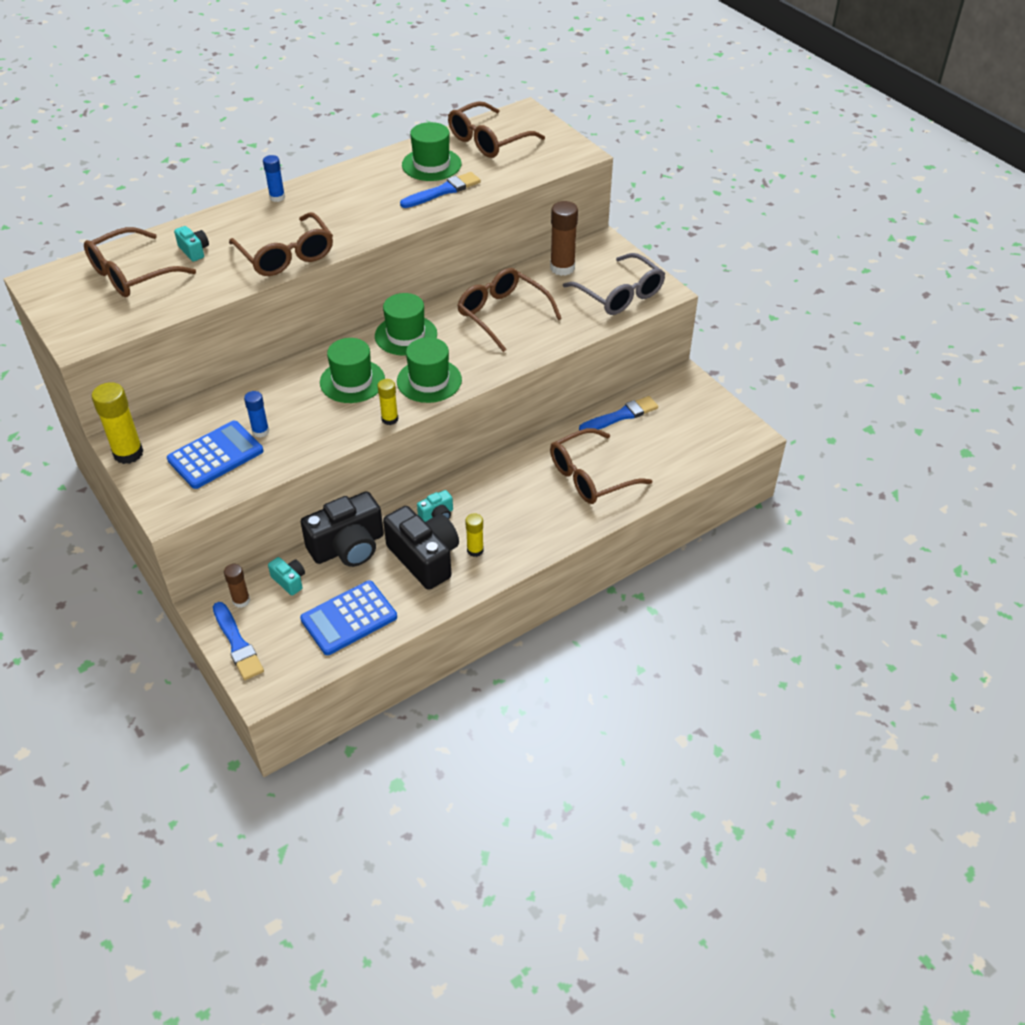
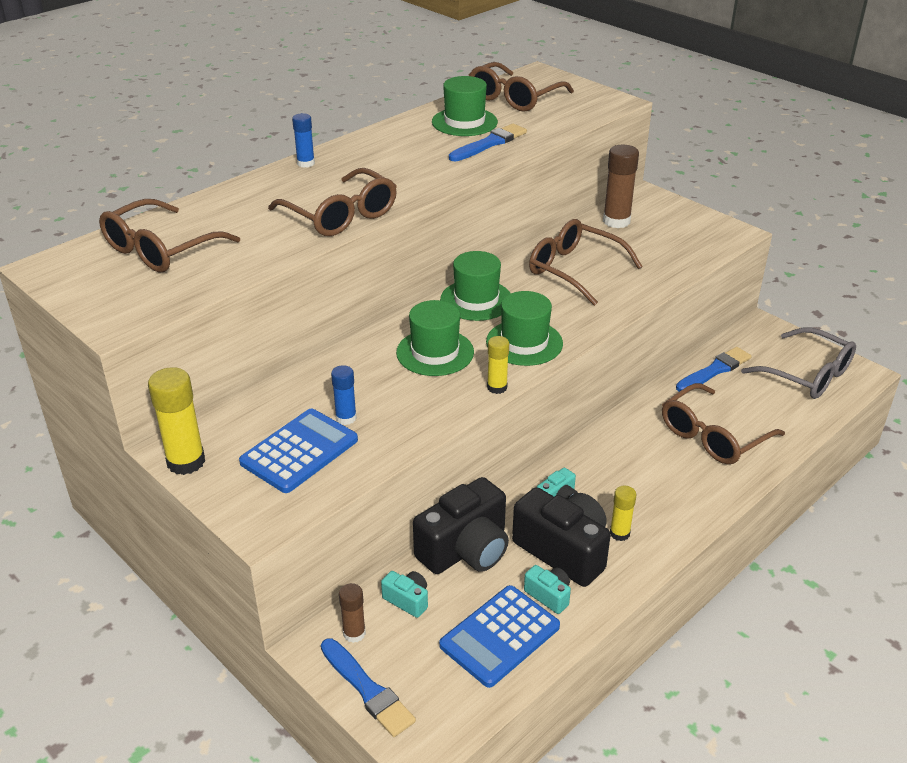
camera: 10 degrees left, 10 degrees down
turquoise camera [174,226,209,262] -> turquoise camera moved to [524,565,571,614]
grey glasses [563,253,665,315] -> grey glasses moved to [741,328,856,399]

